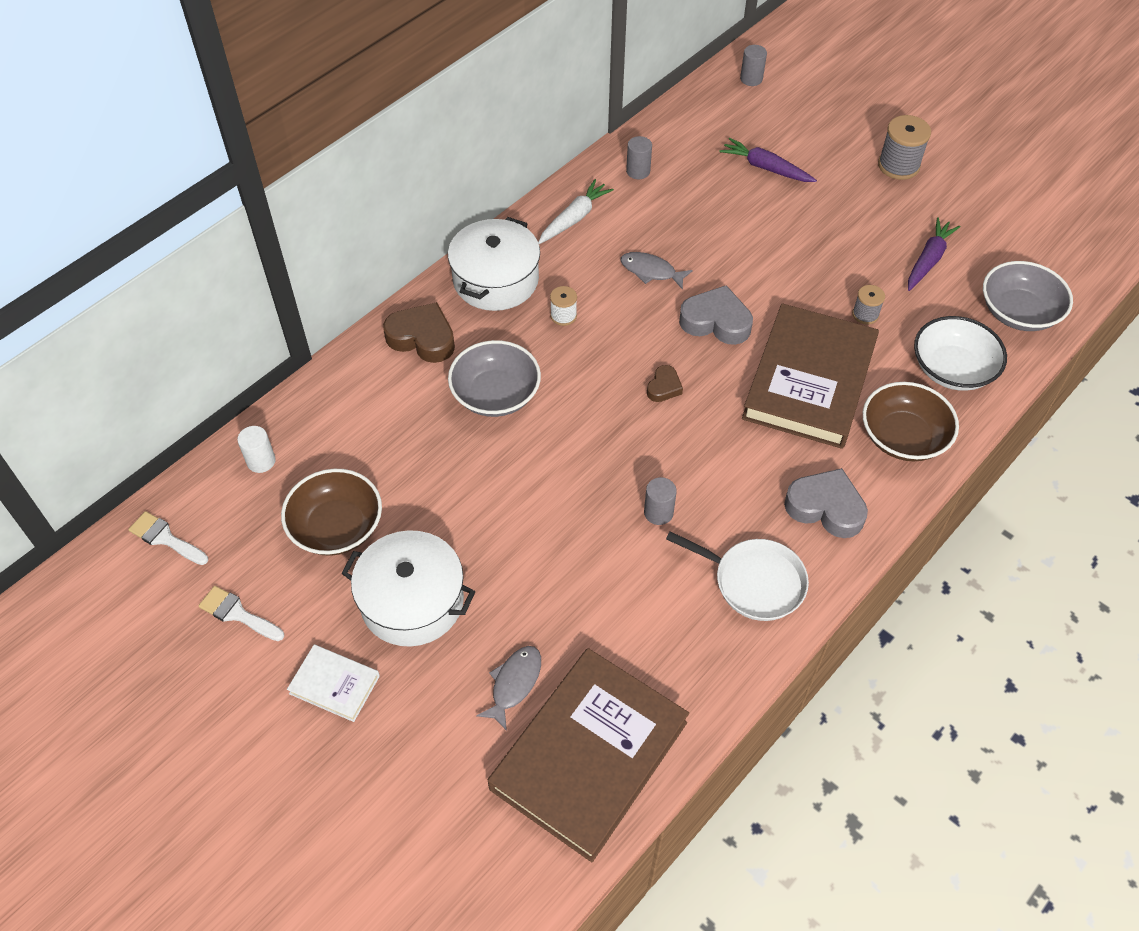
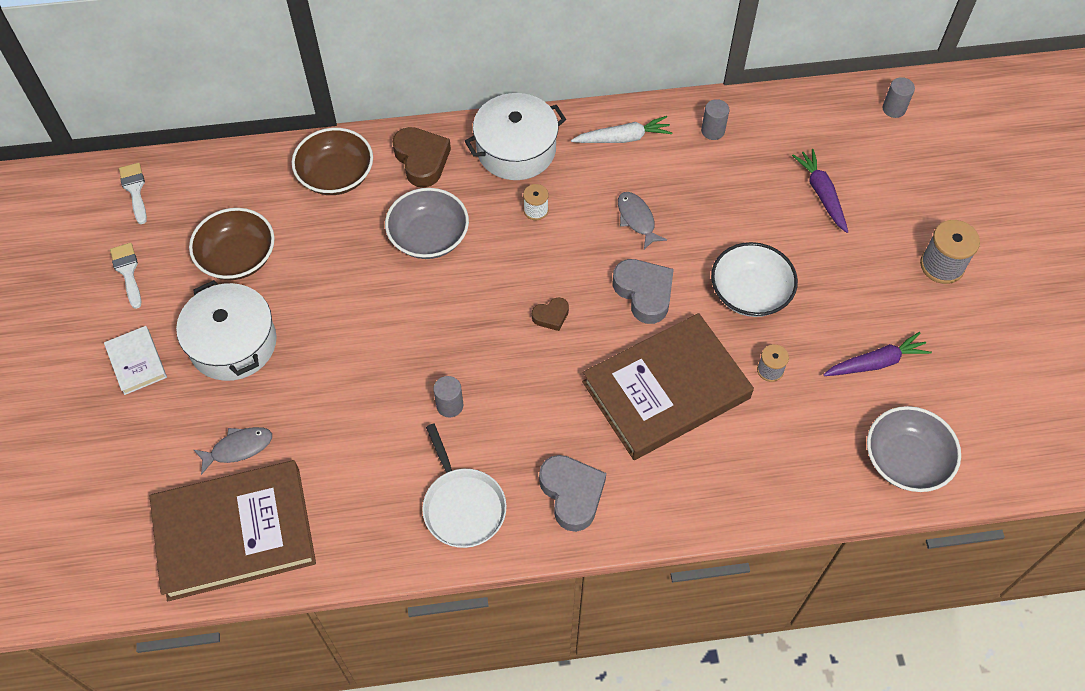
camera: 40 degrees right, 5 degrees up
white cylinder [237,426,276,473] -> none
brown bowl [863,382,959,461] -> brown bowl moved to [292,128,373,195]
white bowl [914,316,1007,390] -> white bowl moved to [711,242,798,317]

